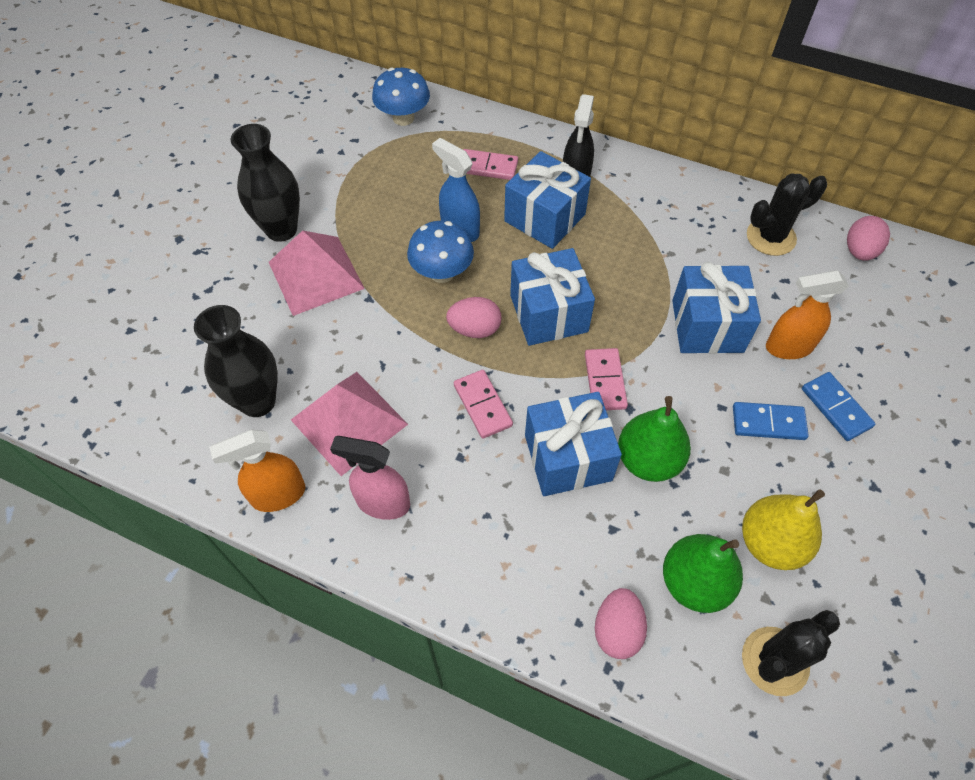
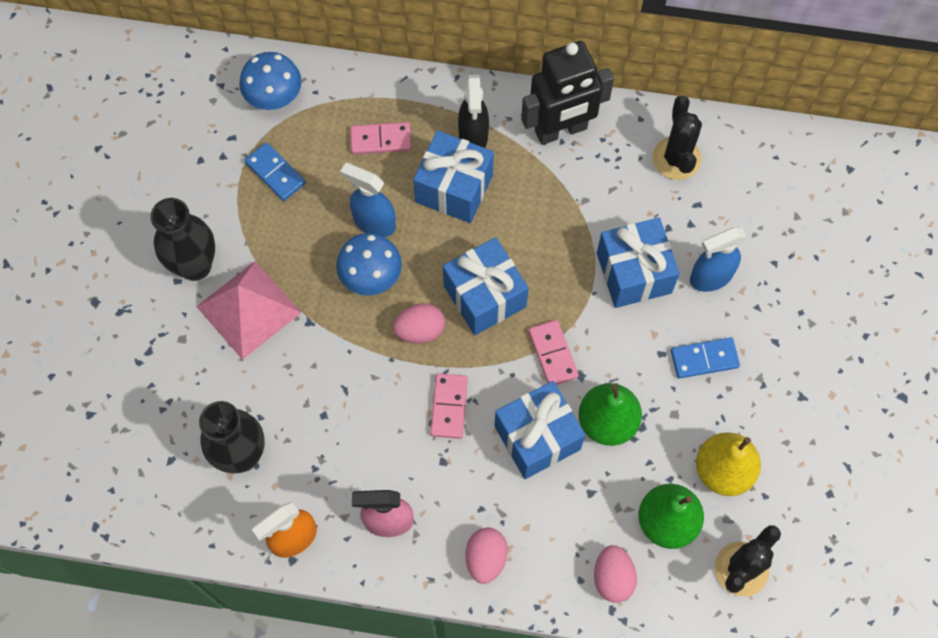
camera: 15 degrees left, 10 degrees up
pink pyramid [291,372,408,476] -> none
pink domino [454,370,513,439] -> pink domino turned 45 degrees clockwise [430,373,468,439]
black cactus [747,173,827,256] -> black cactus turned 60 degrees counterclockwise [653,96,702,180]
orange spray bottle [766,270,849,359] -> blue spray bottle [690,227,747,292]
blue domino [802,372,875,441] -> blue domino moved to [245,142,306,201]
pink egg [847,216,890,261] -> pink egg moved to [466,528,508,584]
none -> black robot [521,41,614,145]

